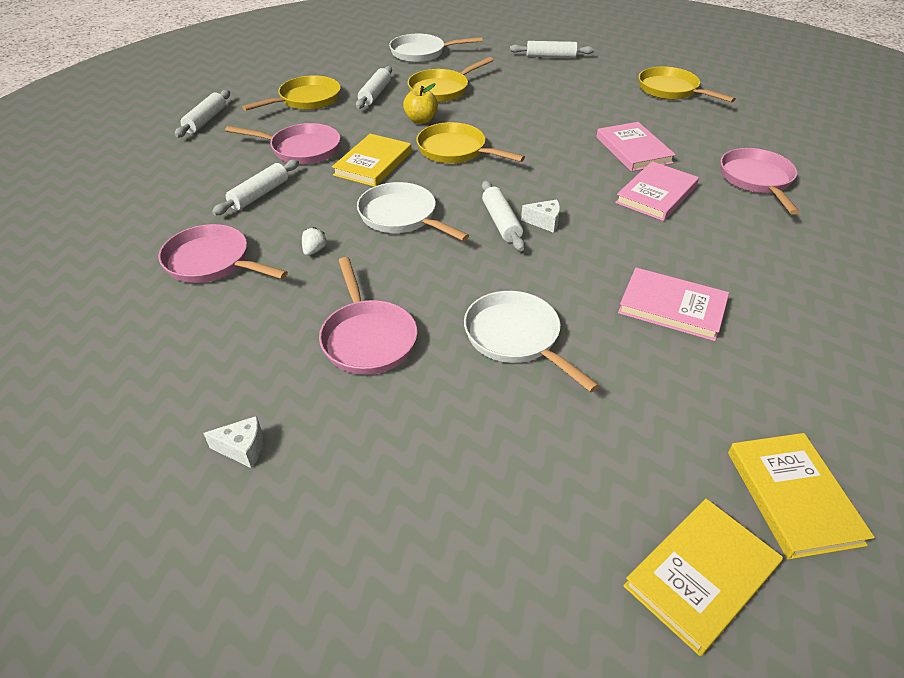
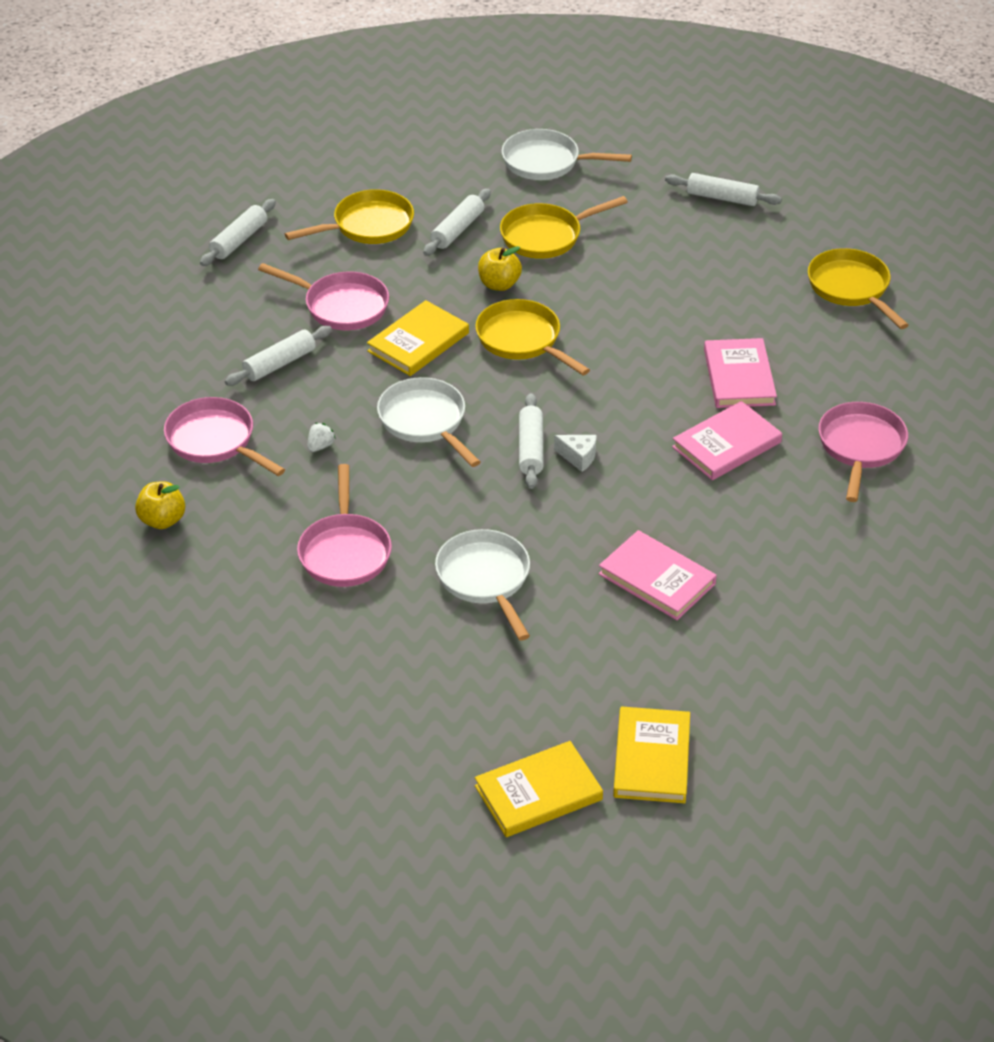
camera: 15 degrees right, 0 degrees up
white cheese [203,416,263,468] -> none
none -> yellow apple [135,481,185,529]

